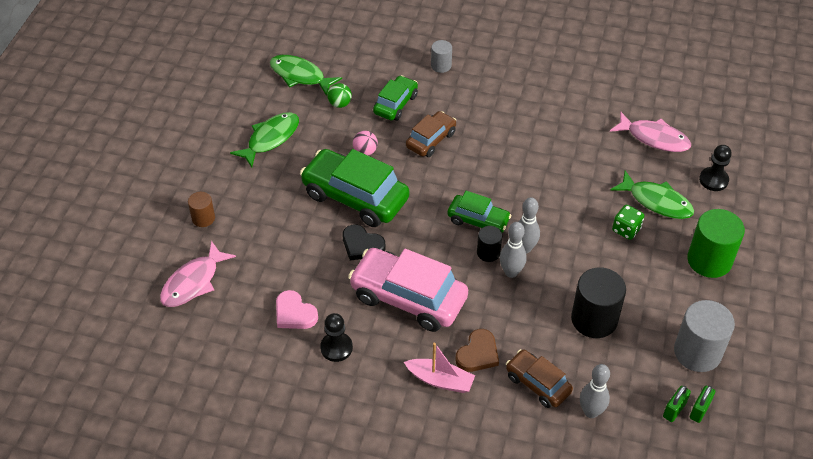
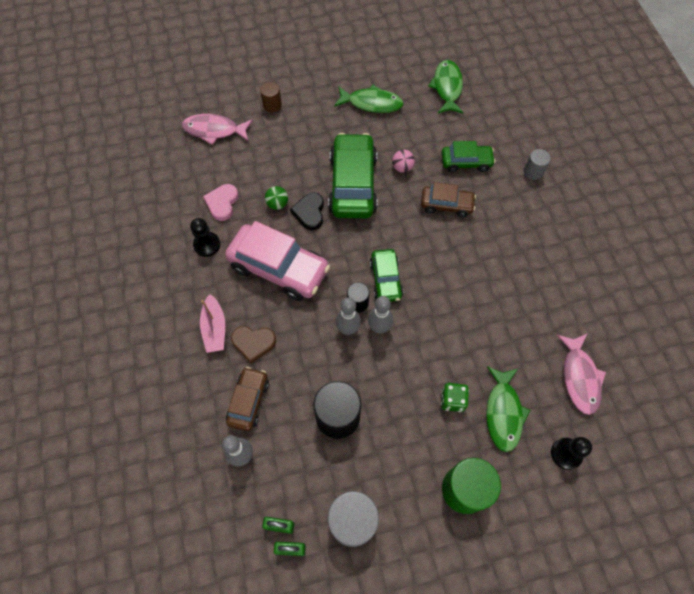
camera: 60 degrees right, 15 degrees up
green ball [327,83,352,108] -> green ball moved to [265,186,288,210]
pink car [348,248,468,332] -> pink car turned 120 degrees clockwise [225,221,330,301]

